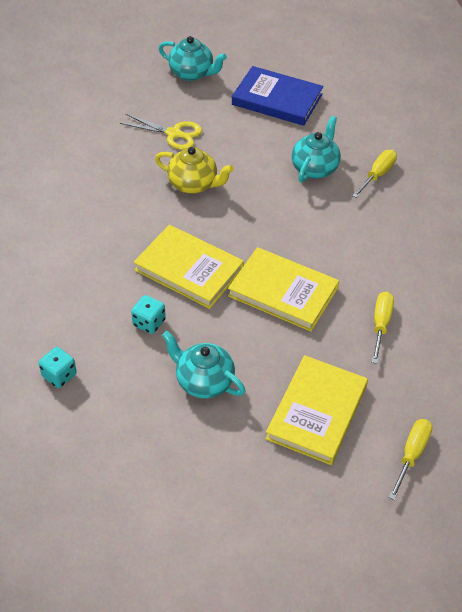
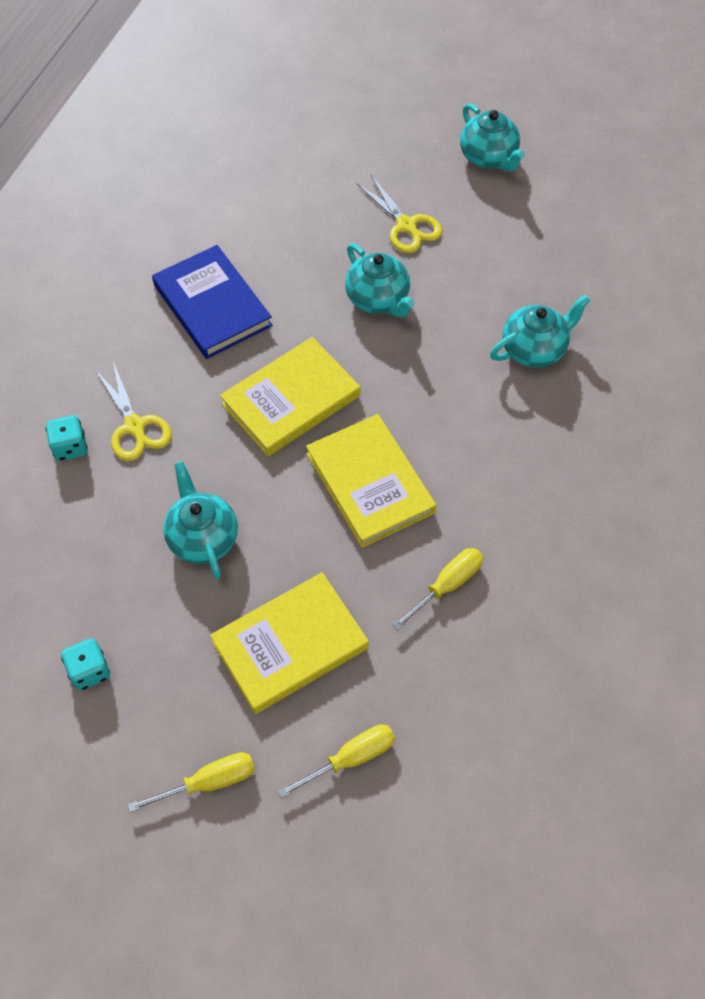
camera: 35 degrees right, 10 degrees up
turquoise dice [131,295,166,334] -> turquoise dice moved to [61,638,110,691]
yellow book [134,225,244,309] -> yellow book turned 75 degrees clockwise [220,337,360,456]
yellow teapot [155,147,234,194] -> turquoise teapot [345,243,414,318]
blue book [232,66,323,126] -> blue book moved to [152,245,273,359]
yellow screwdriver [352,150,397,198] -> yellow screwdriver moved to [127,752,255,812]
none -> yellow scissors [96,362,172,461]

